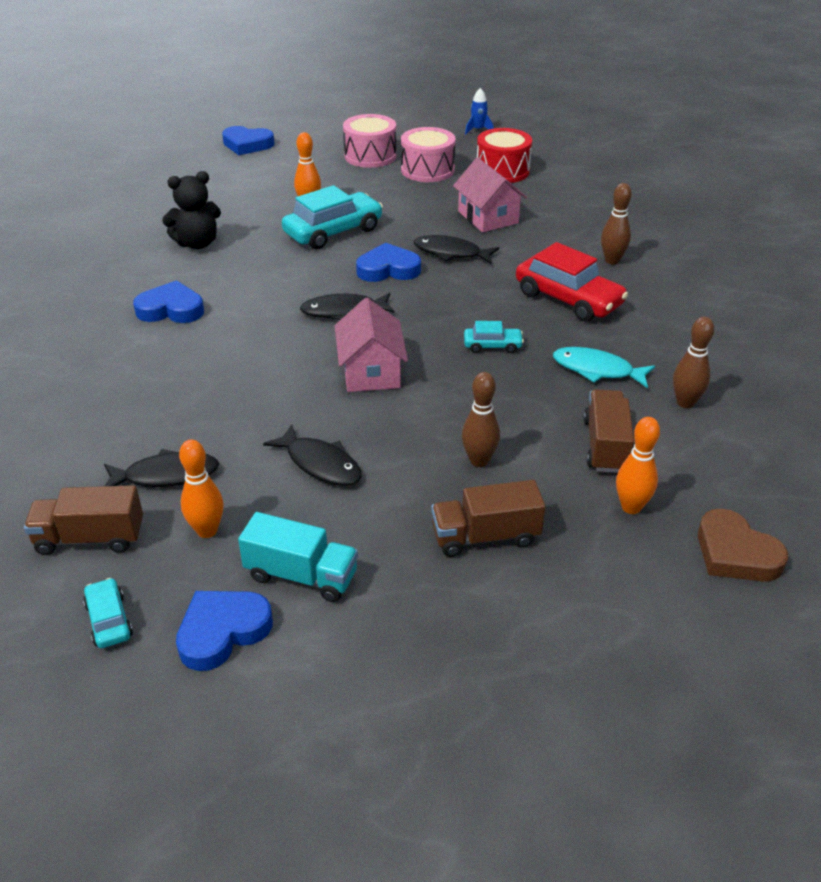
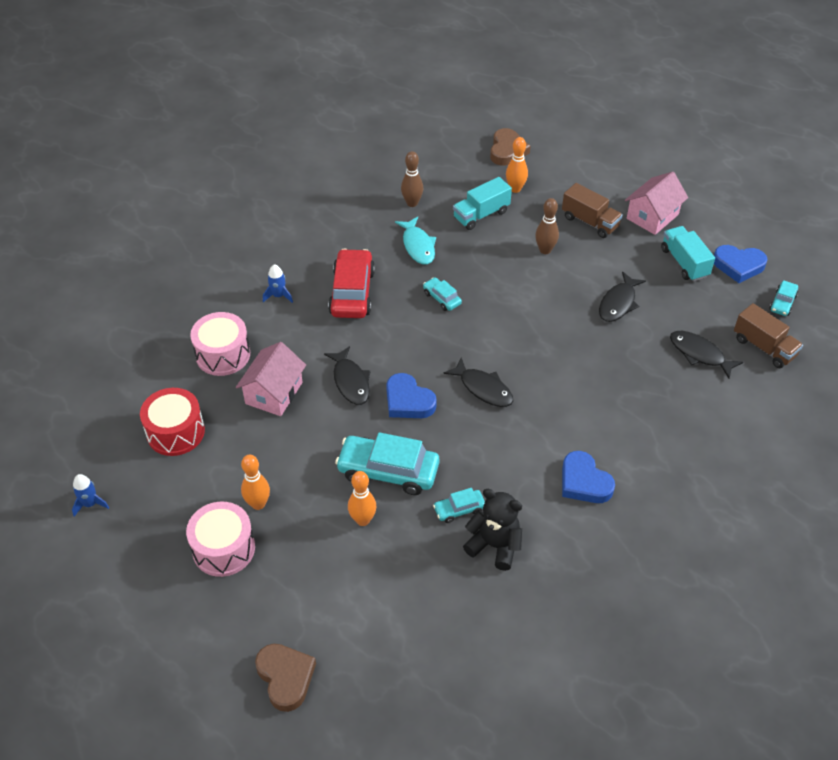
camera: 130 degrees left, 10 degrees up
orange bowling pin [179,440,223,538] -> orange bowling pin moved to [241,454,270,510]
blue heart [222,126,275,155] -> brown heart [255,644,316,712]
black fish [263,424,362,486] -> black fish turned 150 degrees counterclockwise [599,272,646,322]
pink house [335,298,408,392] -> pink house moved to [625,172,688,235]
pink drum [401,127,456,182] -> pink drum moved to [190,312,250,376]
brown truck [584,389,634,473] -> turquoise truck [453,177,512,230]
brown bowling pin [601,183,632,265] -> blue rocket [263,264,293,303]
none -> turquoise car [433,488,485,523]

